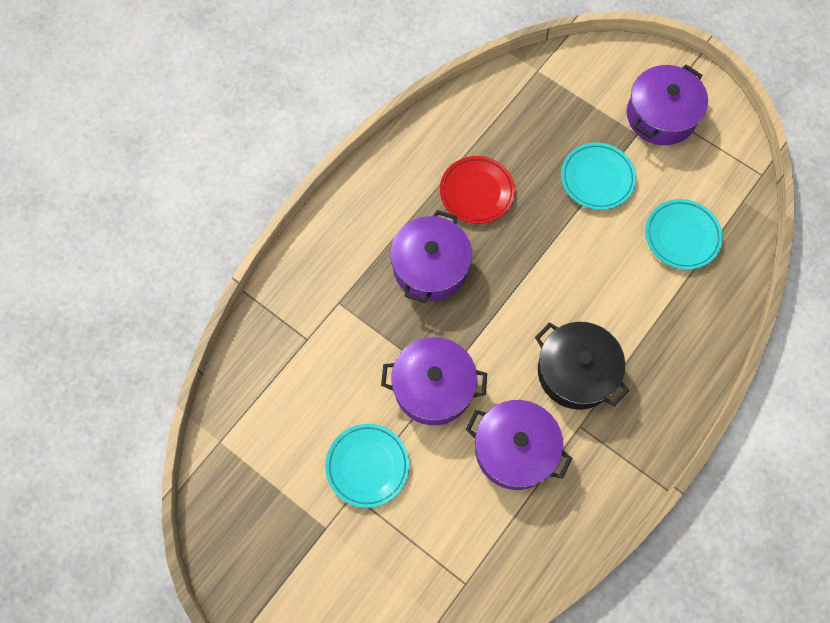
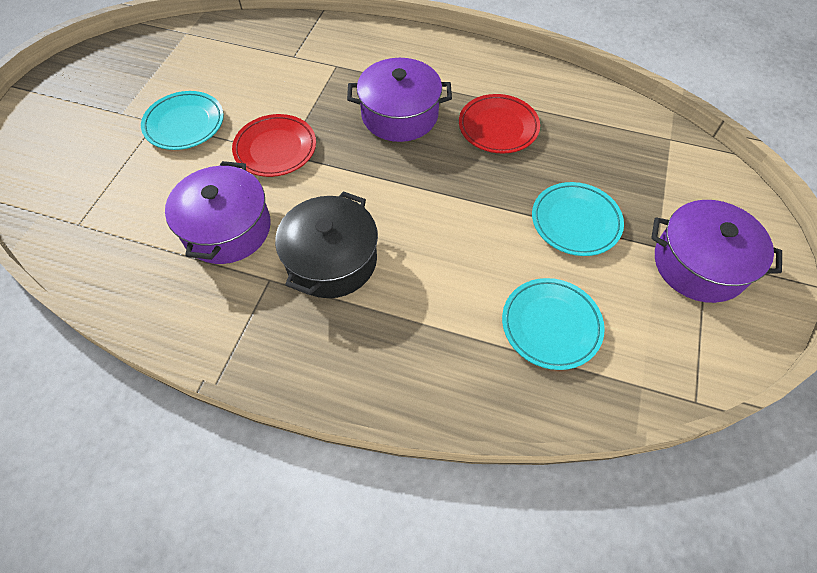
camera: 70 degrees right, 10 degrees down
purple pot [381,337,487,425] -> red plate [232,114,316,177]

